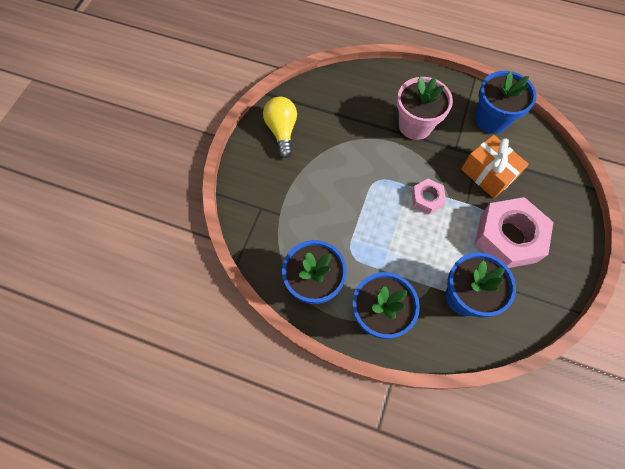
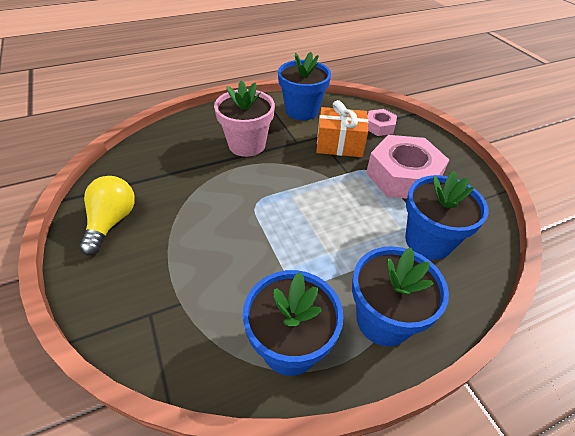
camera: 45 degrees left, 20 degrees down
yellow light bulb [263,97,297,158] -> yellow light bulb turned 60 degrees clockwise [79,176,135,255]
pink nut [412,179,446,214] -> pink nut moved to [368,109,397,136]

